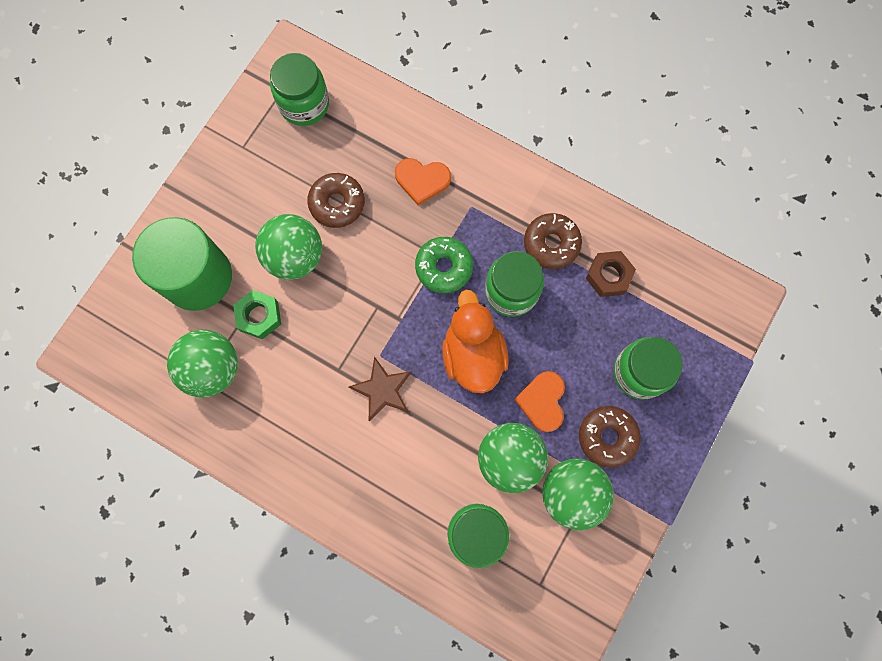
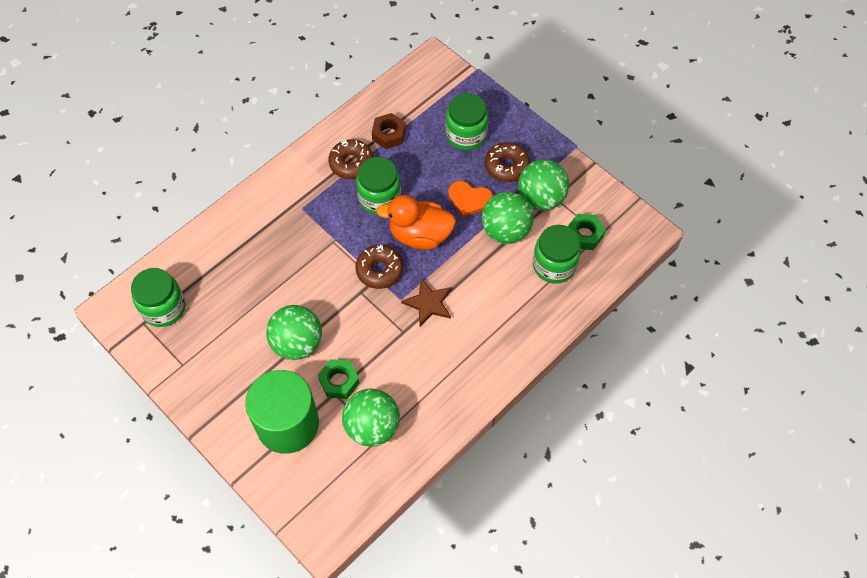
camera: 75 degrees left, 15 degrees down
brown donut [307,173,365,228] -> brown donut moved to [355,245,403,289]
orange heart [395,158,451,205] -> none
green donut [415,237,473,293] -> none
none -> green nut [568,214,605,250]

